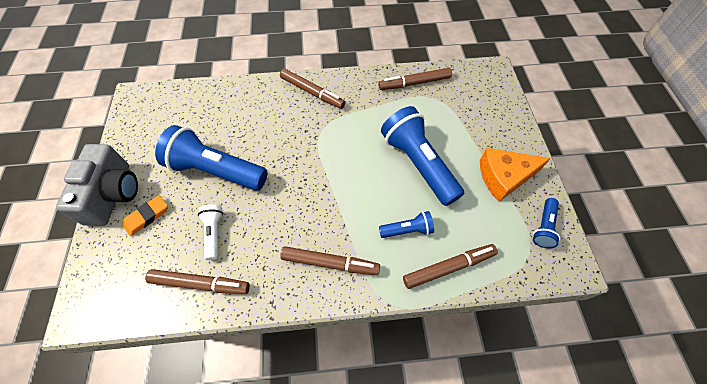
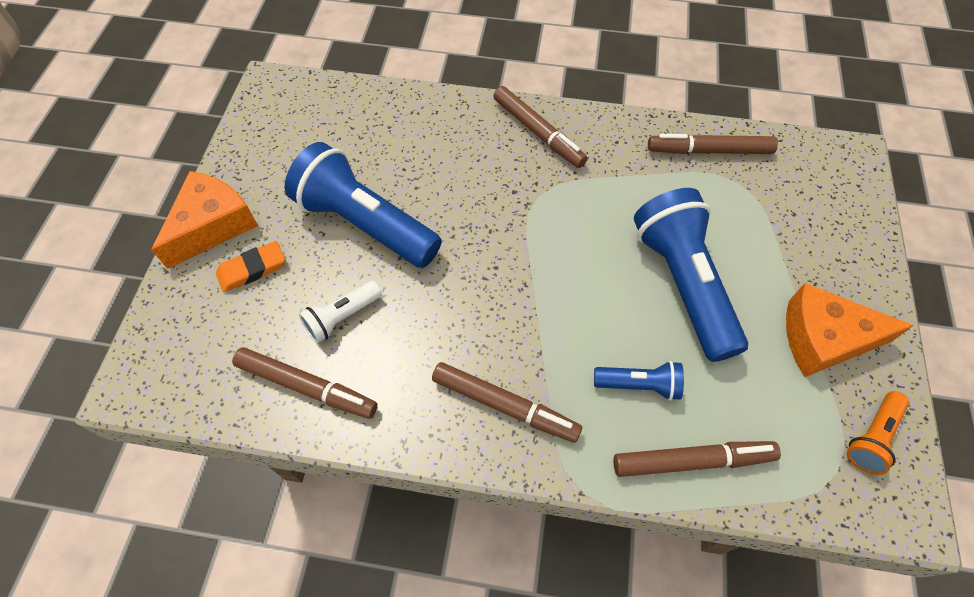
camera: 15 degrees right, 0 degrees up
grey camera [56,144,138,226] -> orange cheese [151,171,258,269]
white flashlight [198,205,223,260] -> white flashlight turned 135 degrees counterclockwise [299,281,382,343]
blue flashlight [533,198,560,249] -> orange flashlight [847,391,909,475]

